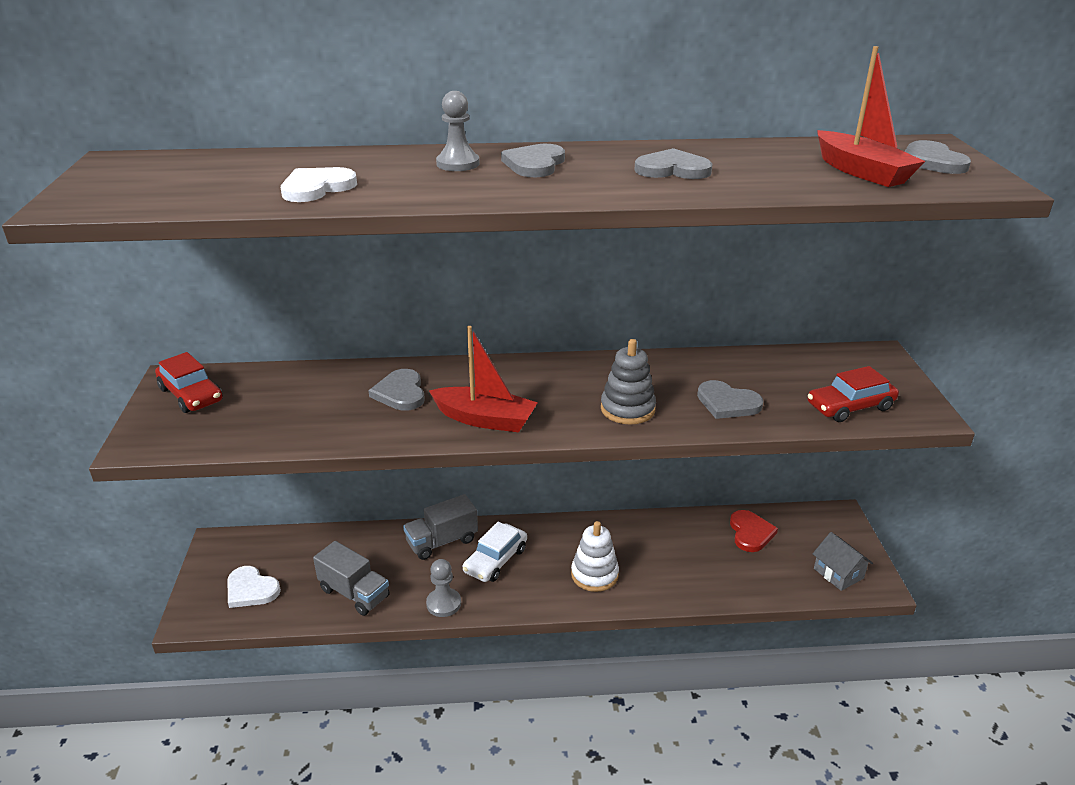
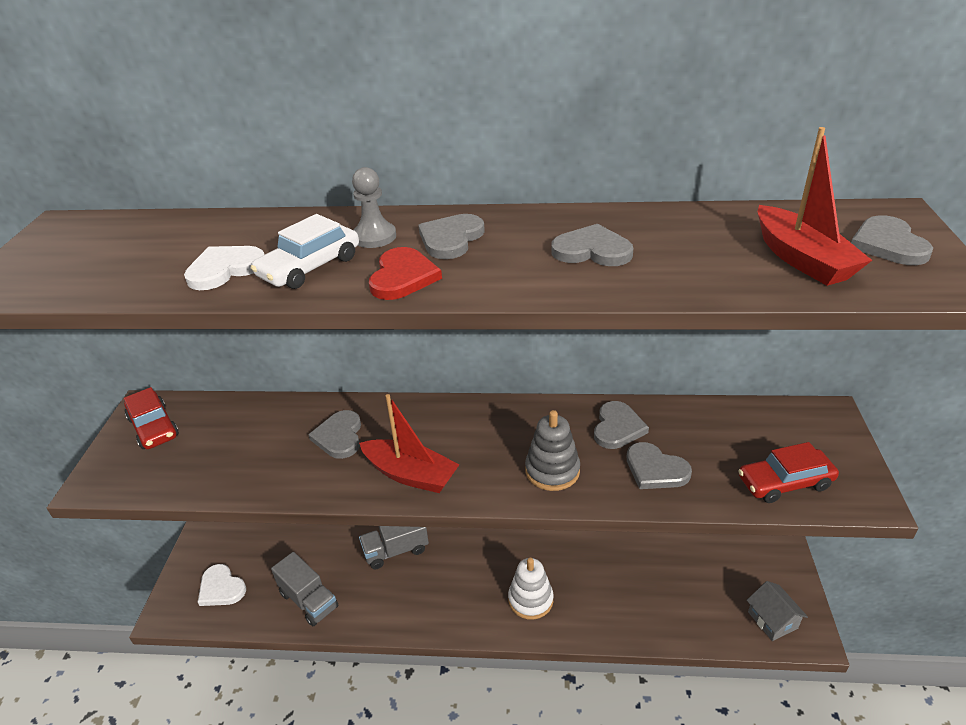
camera: 10 degrees right, 5 degrees up
grey pawn [426,559,461,617] -> none
white car [463,522,527,582] -> white car moved to [251,214,359,289]
red heart [730,510,778,552] -> red heart moved to [369,247,442,300]
none -> grey heart [594,401,649,449]

